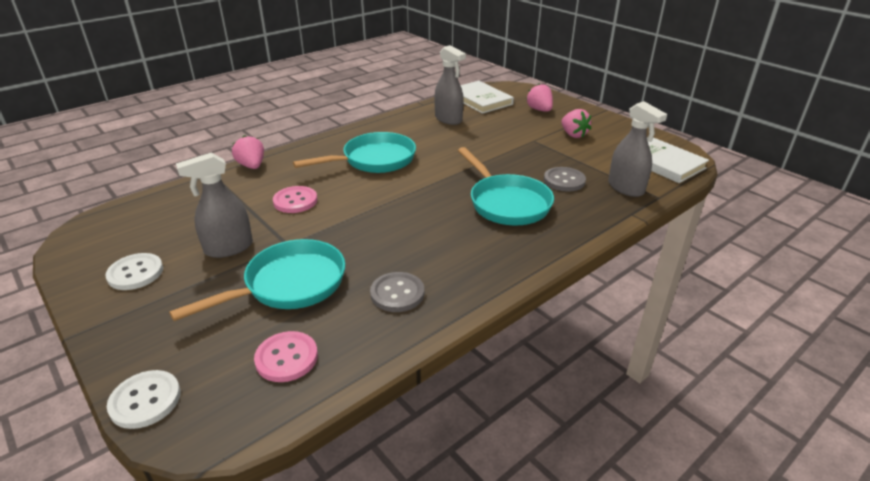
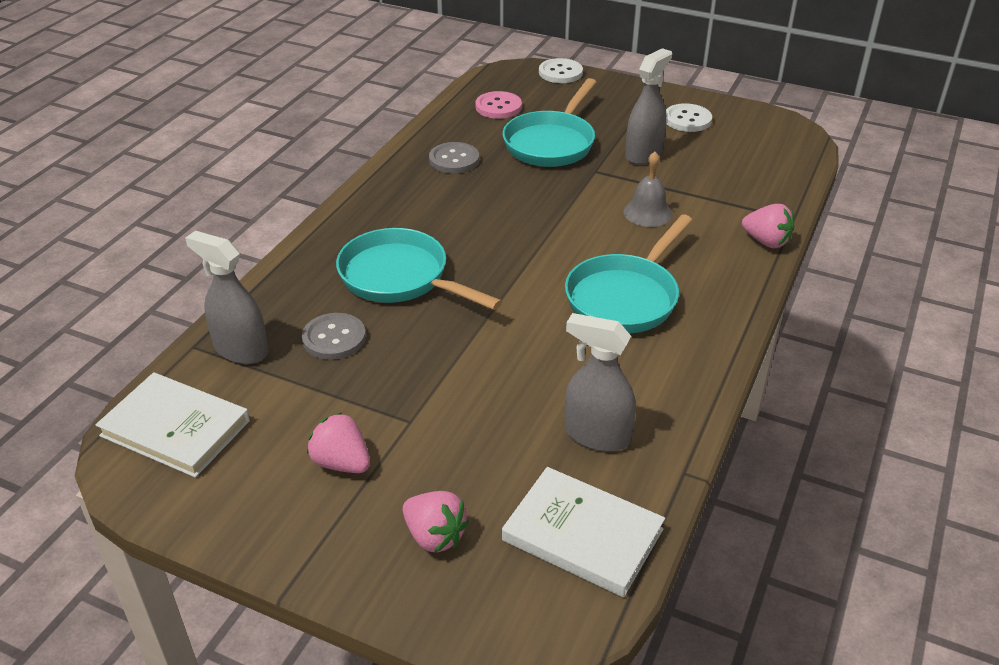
camera: 155 degrees right, 5 degrees up
pink button [273,186,317,213] -> grey bell [624,152,673,227]

